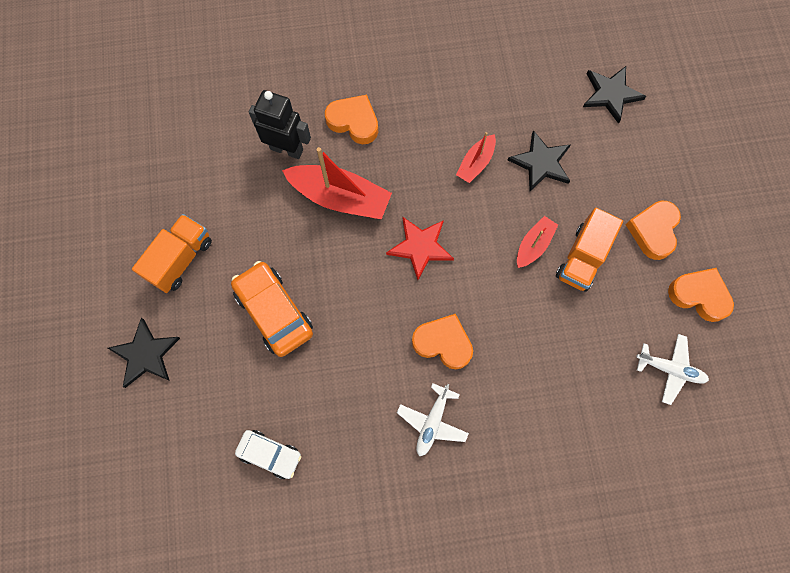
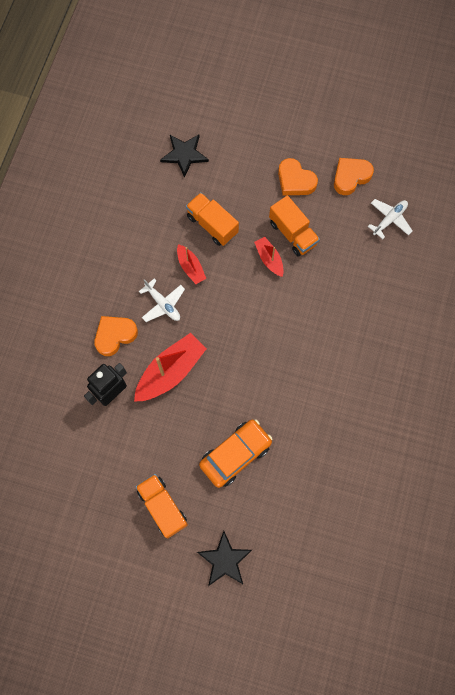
camera: 65 degrees left, 0 degrees up
orange car [231,261,313,357] -> orange car turned 150 degrees clockwise [199,419,273,488]
white car [235,430,301,479] -> none
red star [386,217,454,280] -> none
white plane [397,383,469,456] -> white plane moved to [139,278,185,322]
orange heart [412,314,473,369] -> none
black star [508,130,571,191] -> orange truck [186,192,239,246]

